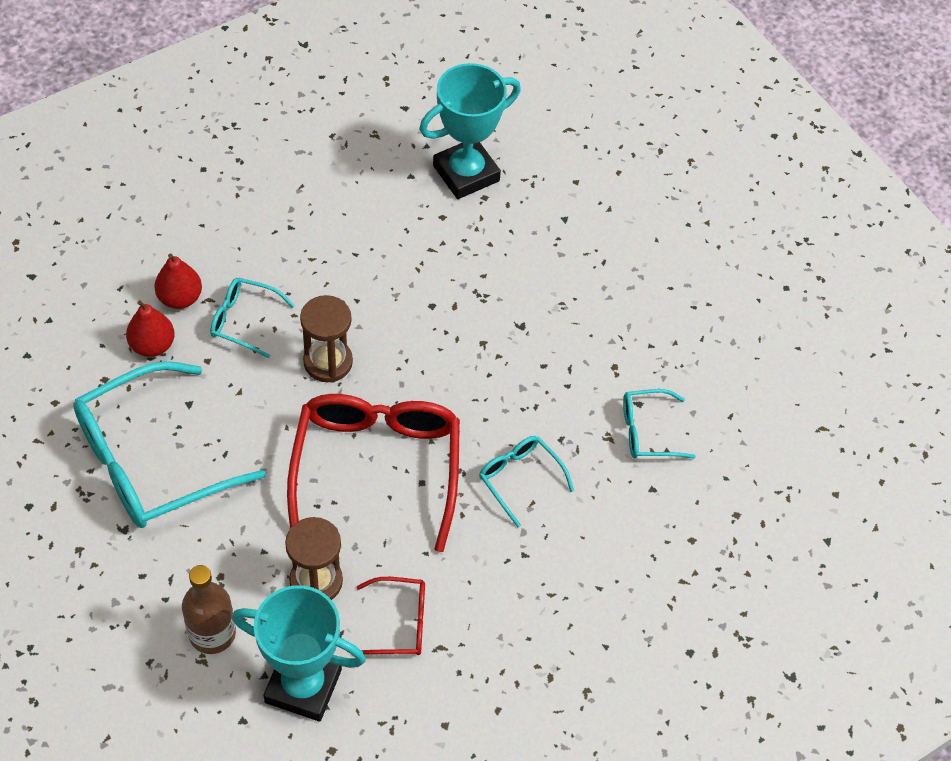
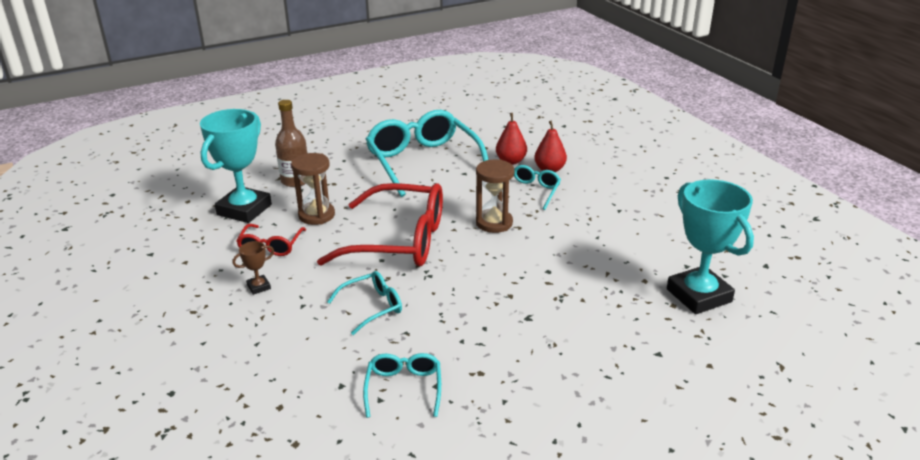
camera: 100 degrees right, 25 degrees down
none -> brown trophy [232,241,274,295]

